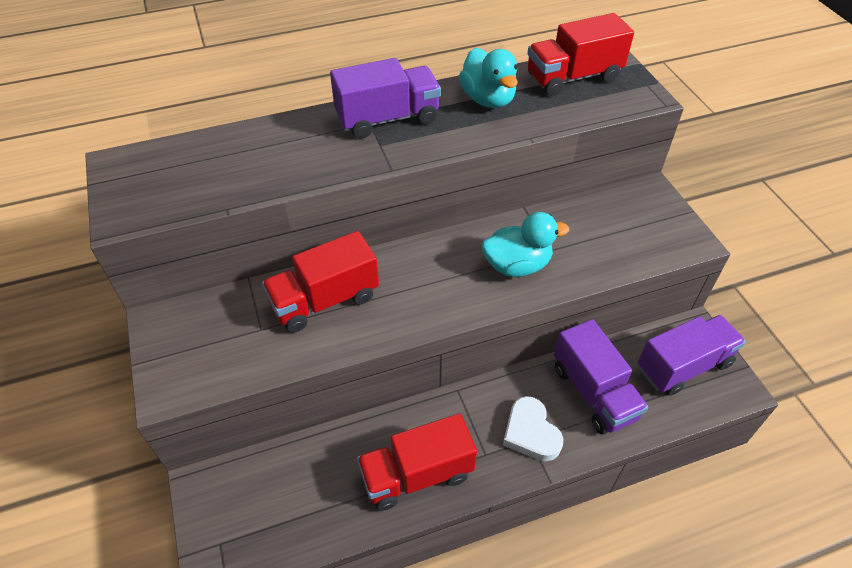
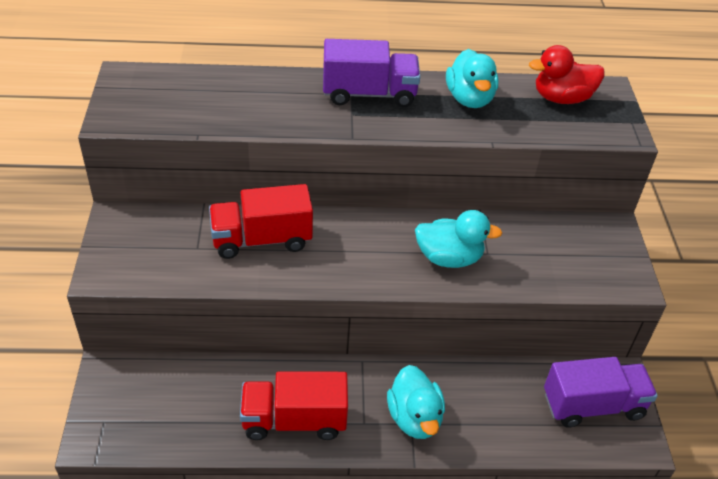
camera: 15 degrees right, 5 degrees down
white heart [503,396,563,461] -> turquoise duck [387,365,445,439]
red truck [527,13,634,96] -> red duck [529,45,604,104]
purple truck [554,319,648,435] -> none

